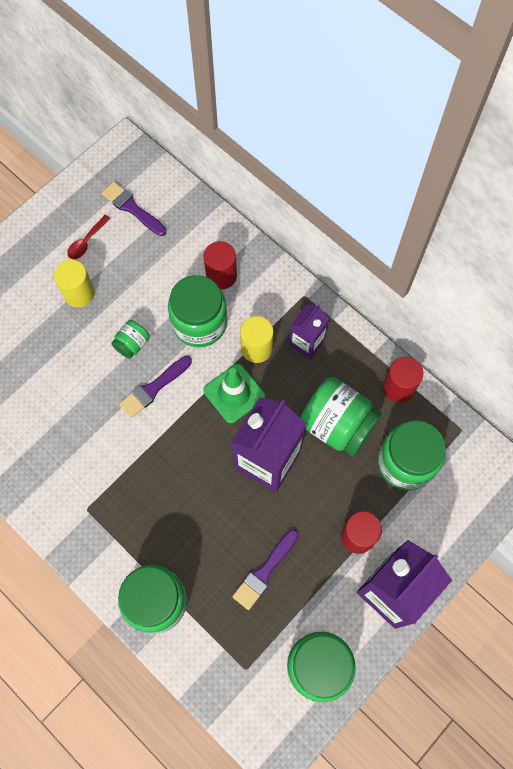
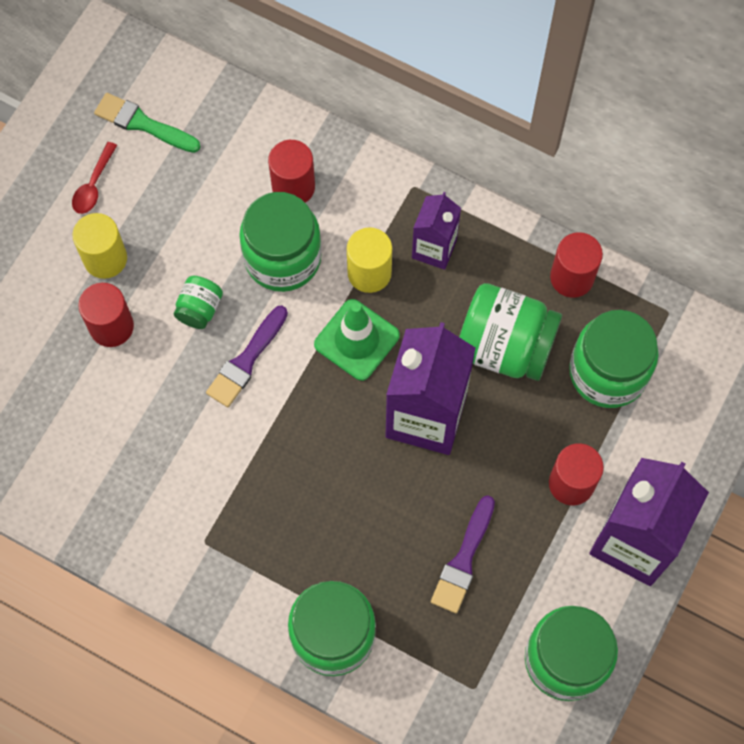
camera: 15 degrees left, 0 degrees up
purple brush [102,182,167,236] -> green brush [94,93,201,153]
none -> red cylinder [78,283,134,347]

